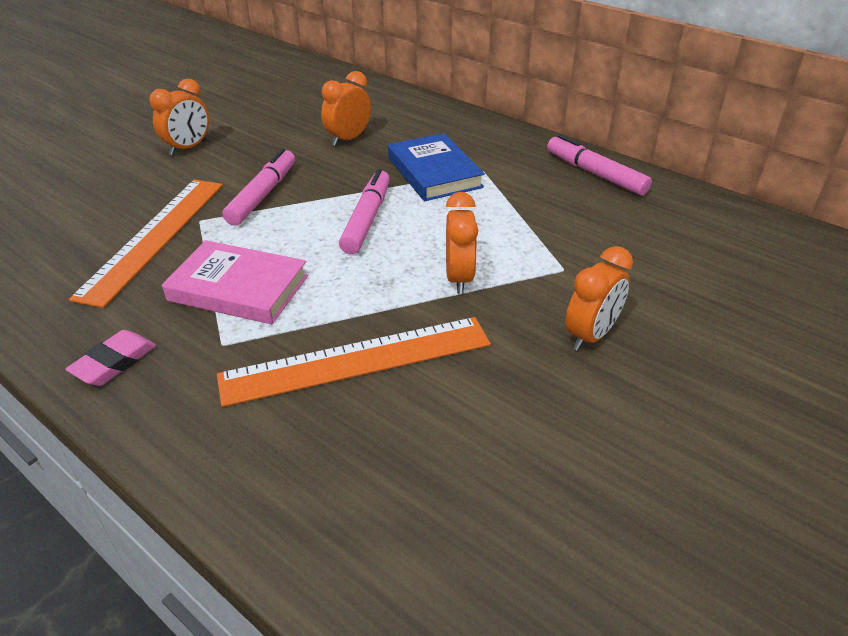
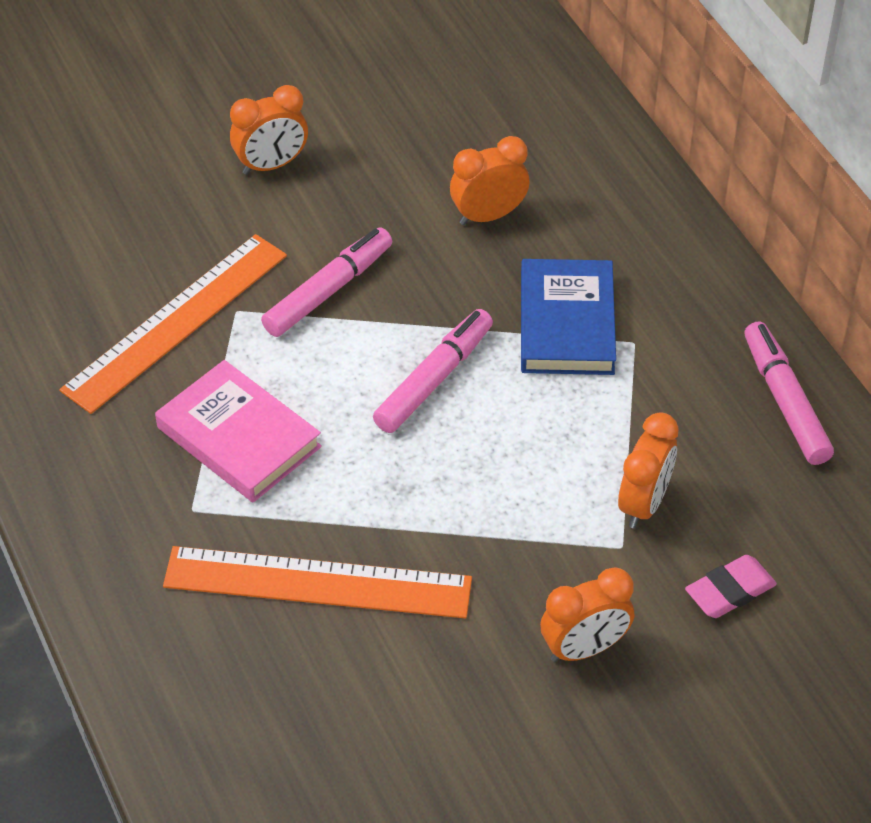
camera: 25 degrees right, 10 degrees up
pink eraser [65,330,156,386] -> pink eraser moved to [685,555,777,618]
orange clock [446,192,478,294] -> orange clock moved to [618,412,679,528]

